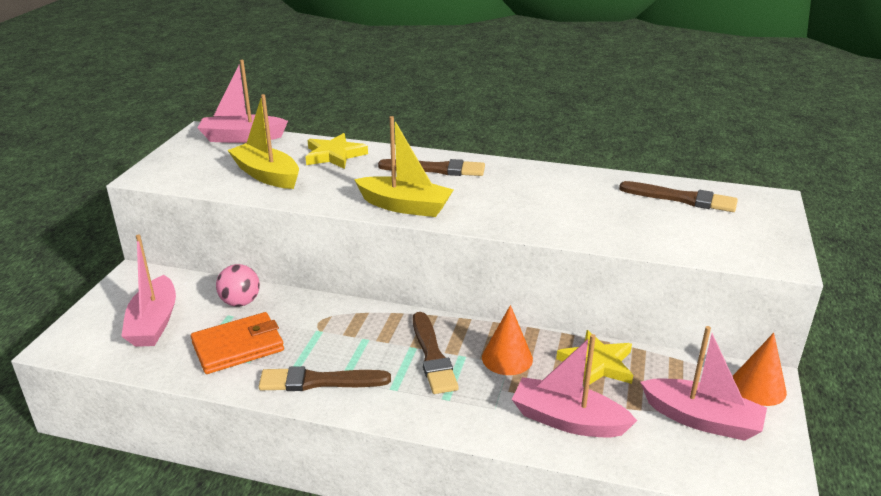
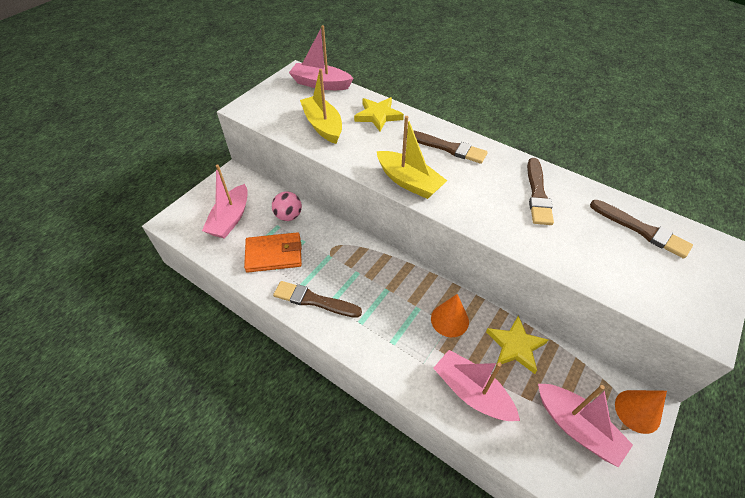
camera: 20 degrees right, 20 degrees up
brown brush [413,312,459,394] -> brown brush moved to [527,158,554,225]

